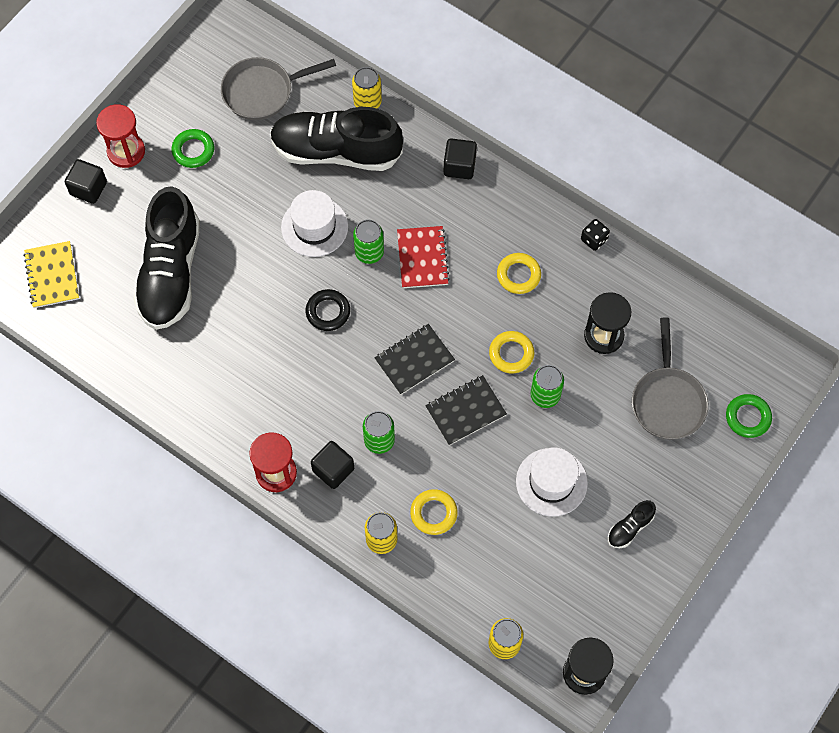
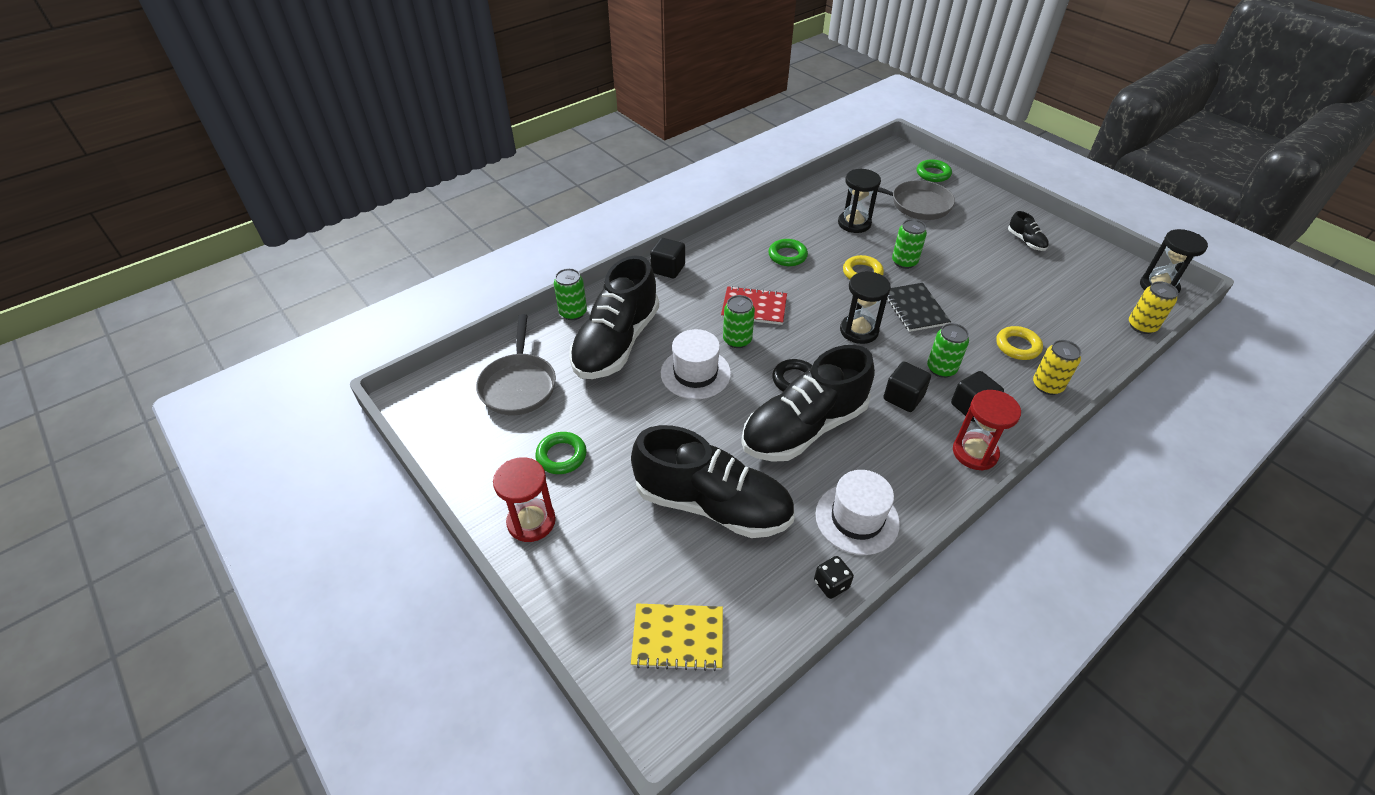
camera: 75 degrees left, 20 degrees down
black cube [65,159,107,204] -> black cube moved to [883,362,931,412]
yellow can [352,67,382,109] -> green can [554,268,587,320]
black notebook [374,324,455,395] -> black hourglass [840,271,891,344]
yellow ring [497,253,541,294] -> green ring [768,239,808,266]
white hat [516,447,588,517] -> white hat moved to [815,470,900,555]
black dice [581,219,610,251] -> black dice moved to [814,556,854,599]
none -> black shoe [741,345,875,462]

